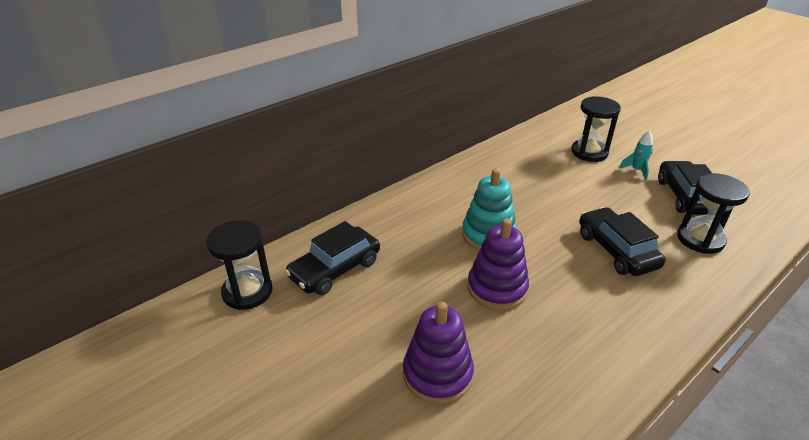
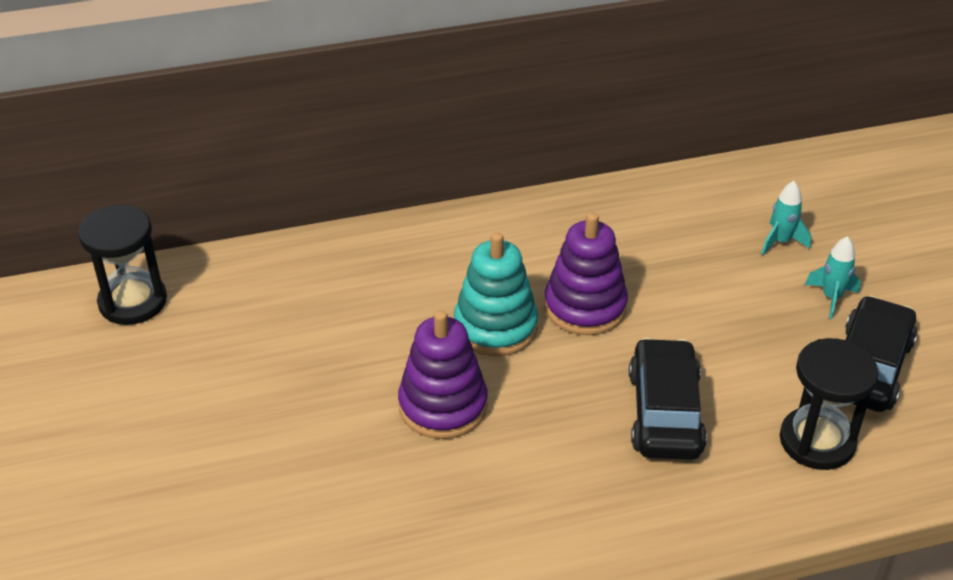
camera: 25 degrees right, 5 degrees up
black car [285,221,380,295] -> none
purple stacking toy [403,302,474,404] -> purple stacking toy moved to [544,212,628,335]
black hourglass [571,96,621,162] -> turquoise rocket [761,181,811,255]

